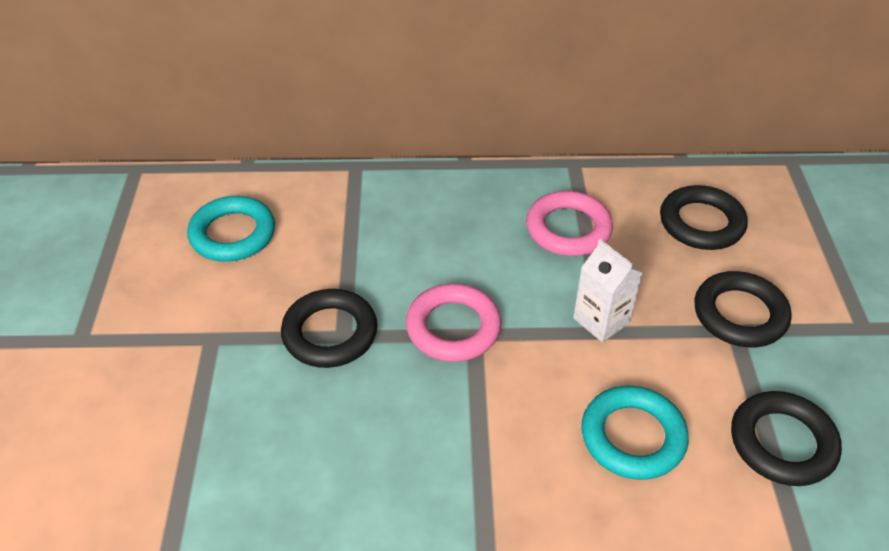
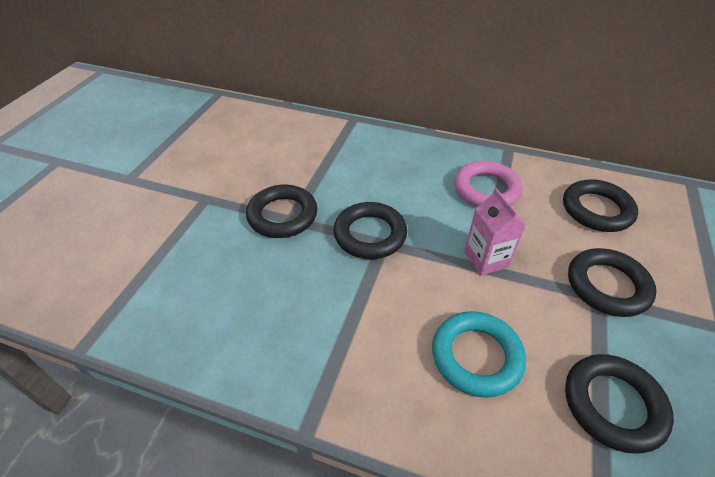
camera: 20 degrees right, 0 degrees up
turquoise ring [187,196,275,262] -> none
pink ring [406,283,502,362] -> black ring [333,202,407,259]
white carton [573,239,643,342] -> pink carton [464,188,526,276]

